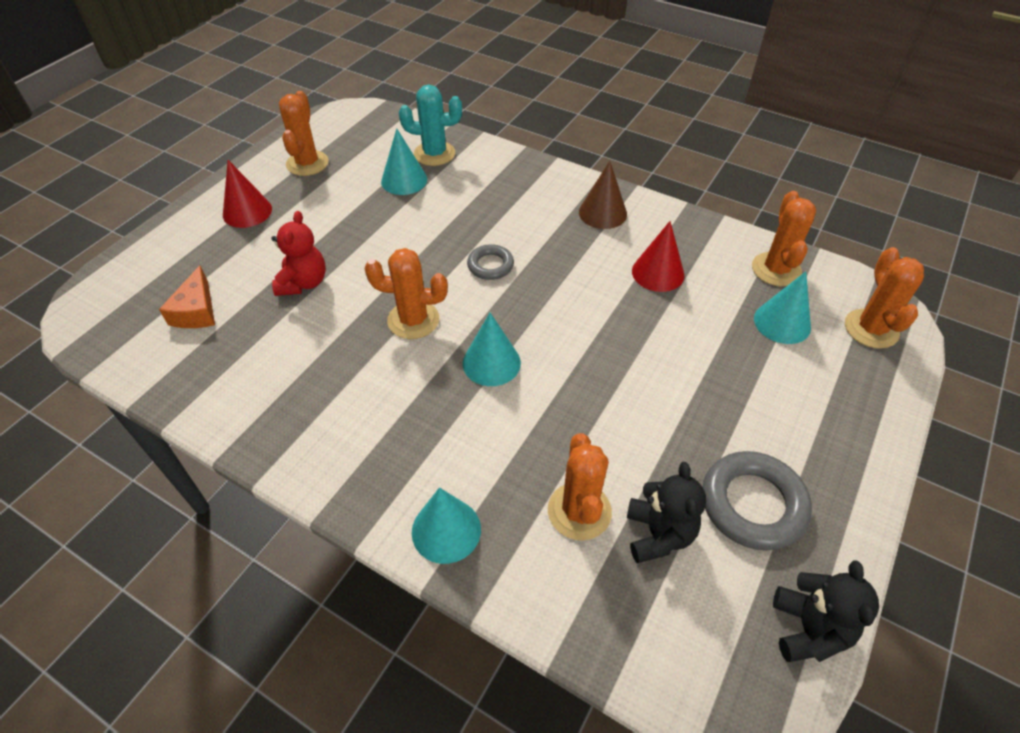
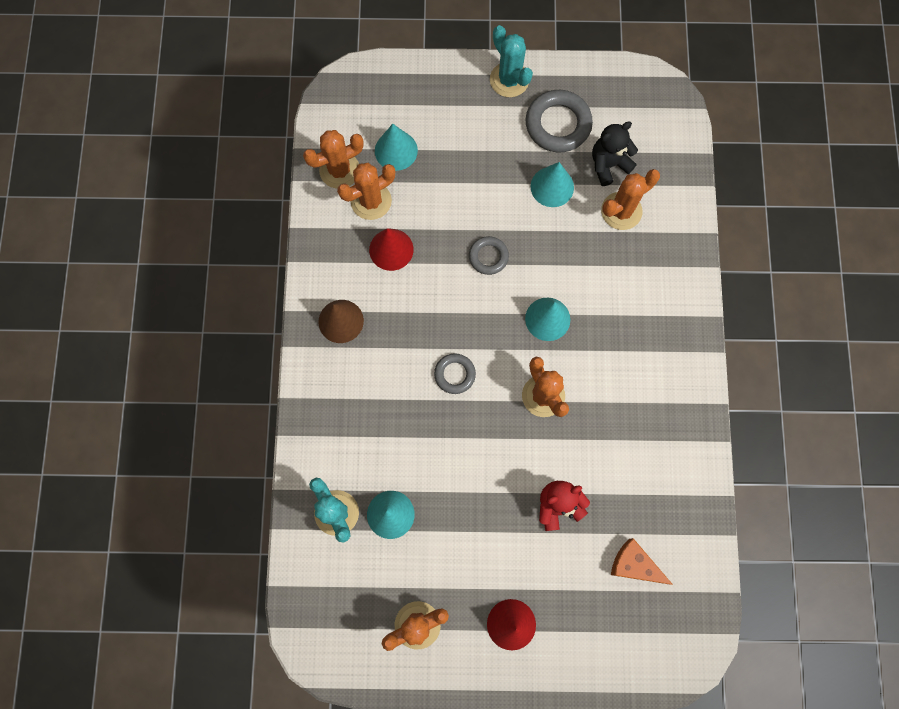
camera: 120 degrees left, 25 degrees up
orange cheese [159,265,215,328] -> orange cheese turned 120 degrees counterclockwise [611,538,673,585]
turquoise cone [412,487,481,564] -> turquoise cone moved to [530,162,574,207]
black teddy bear [773,560,879,662] -> none
orange cactus [845,247,924,349] -> orange cactus moved to [337,163,395,220]
none -> grey ring [469,236,509,275]
none -> turquoise cactus [490,25,533,97]

